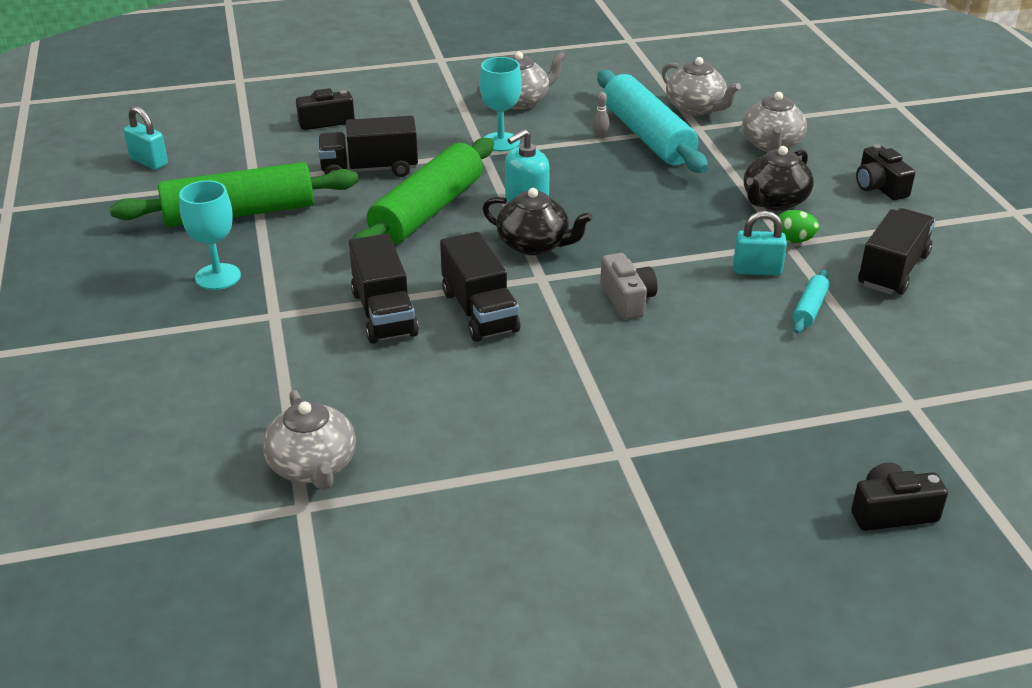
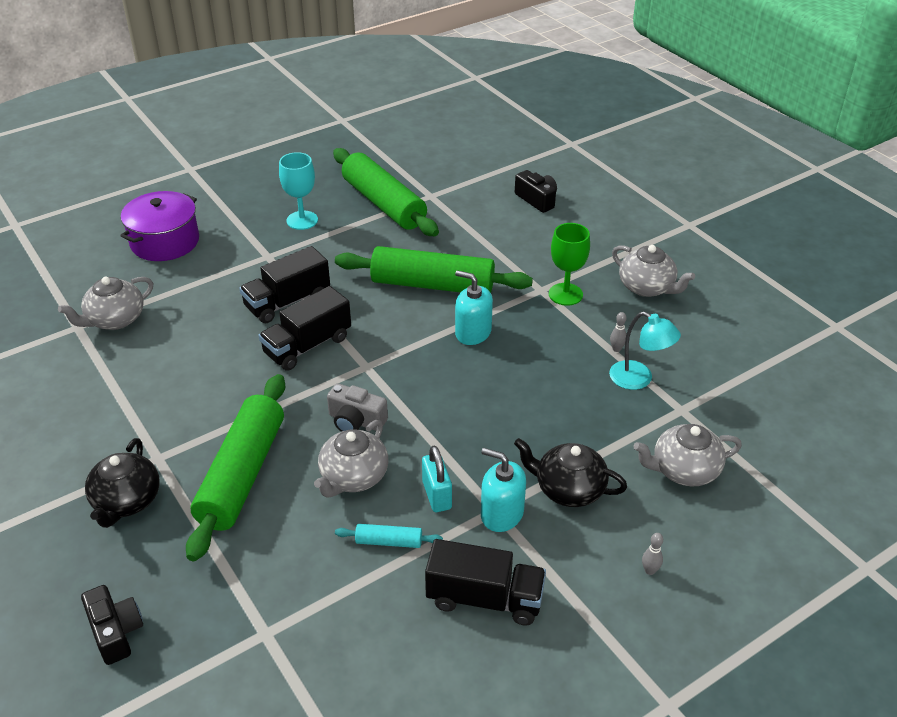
camera: 70 degrees right, 5 degrees up
turquoise padlock [124,106,168,170] -> none
black truck [318,116,418,177] -> none
turquoise goblet [479,57,522,152] -> green goblet [549,223,590,306]
black teapot [483,188,593,255] -> black teapot moved to [85,438,160,528]
turquoise rolling pin [597,70,708,173] -> turquoise lamp [609,312,681,390]
grey camera [600,253,658,319] -> grey camera turned 60 degrees clockwise [327,383,388,432]
grey teapot [662,57,741,115] -> grey teapot moved to [314,419,388,498]
green egg [774,210,819,243] -> turquoise soap dispenser [481,448,526,532]
black camera [856,144,915,200] -> grey bowling pin [642,533,663,575]
none -> purple pot [120,191,199,261]
none -> green rolling pin [186,374,285,561]

